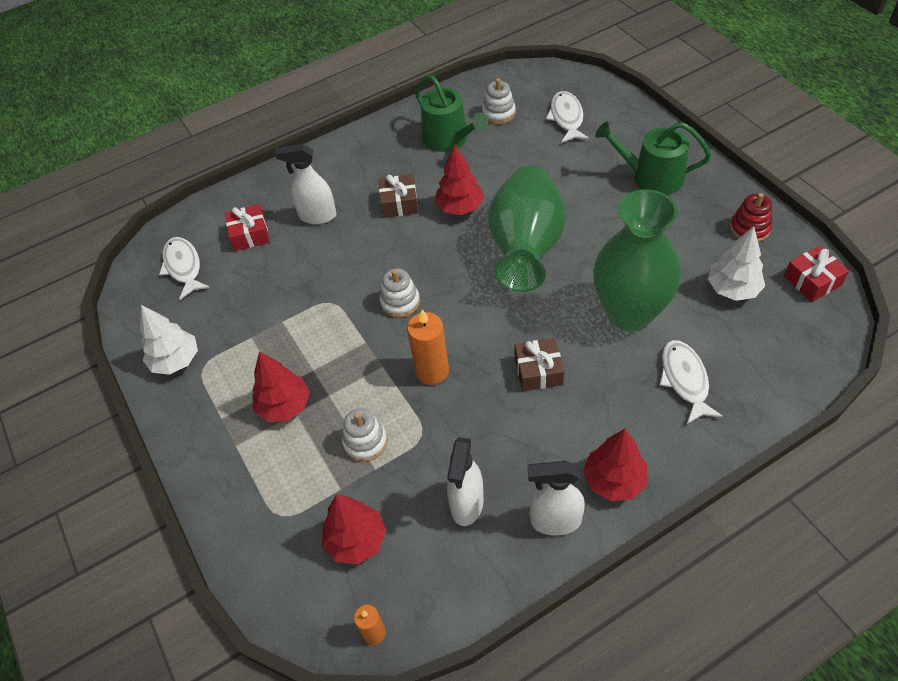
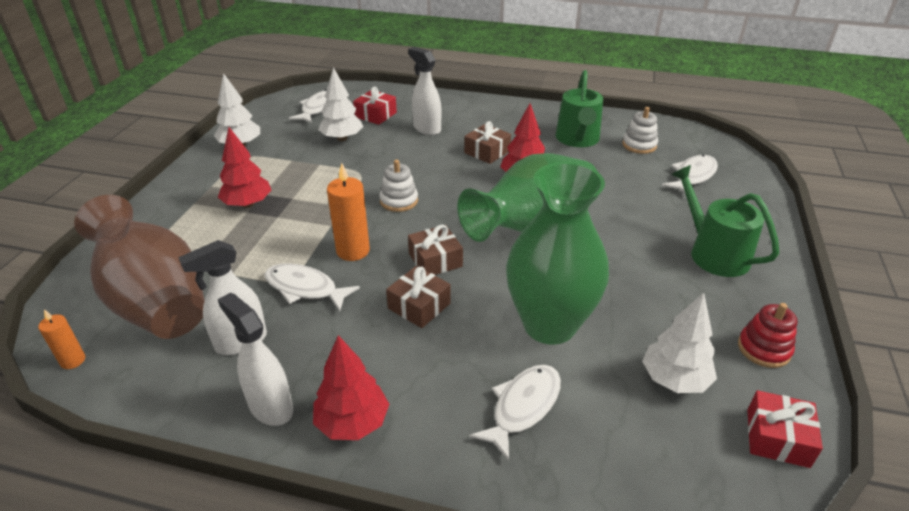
camera: 40 degrees right, 15 degrees down
red tree [322,495,386,565] -> brown vase [74,195,205,339]
white stacking toy [342,409,388,462] -> none
none -> white fish [264,263,360,311]
none -> white tree [318,67,363,141]
none -> brown gift [408,224,463,275]

